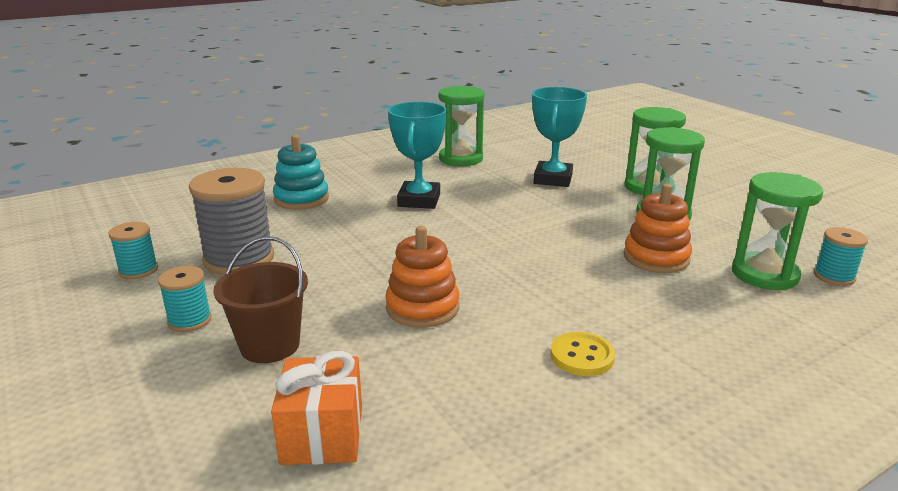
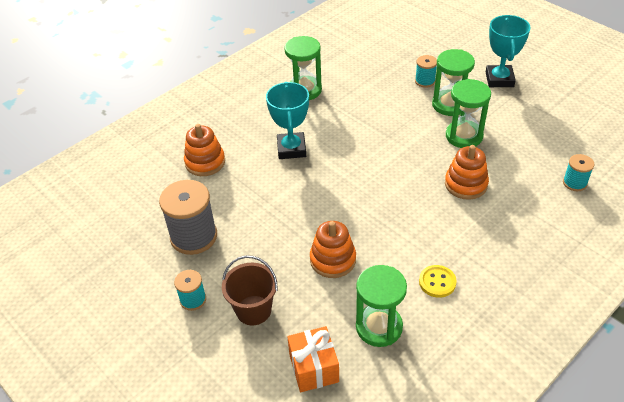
camera: 10 degrees left, 20 degrees up
turquoise spool [108,222,158,279] -> turquoise spool moved to [415,55,437,88]
turquoise stacking toy [273,135,329,210] -> orange stacking toy [184,124,225,176]
turquoise trophy [532,87,587,187] -> turquoise trophy moved to [486,15,531,87]
green hourglass [732,172,823,290] -> green hourglass moved to [356,265,407,347]

